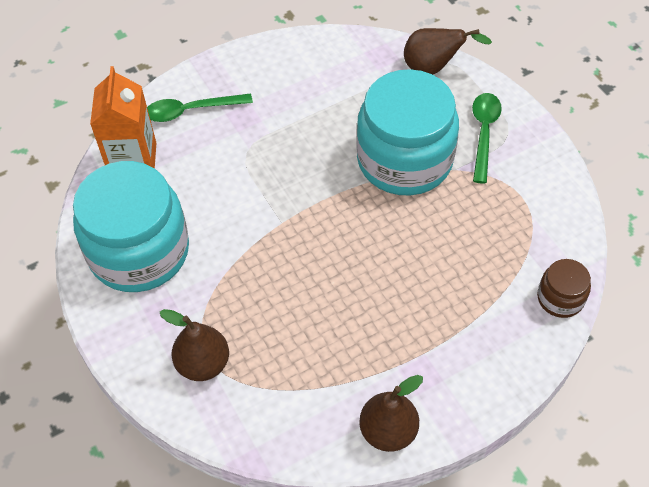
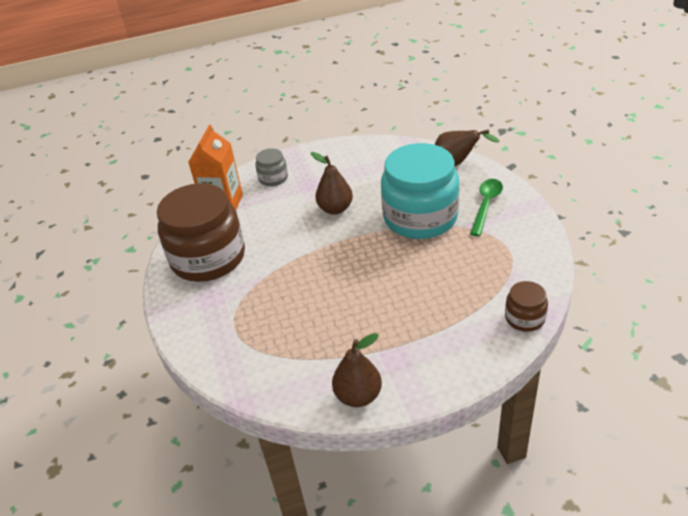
camera: 15 degrees right, 15 degrees down
turquoise jar [73,161,189,292] -> brown jar [157,183,245,282]
green spoon [147,93,253,122] -> grey jar [255,148,288,186]
brown pear [160,309,229,381] -> brown pear moved to [311,152,353,214]

